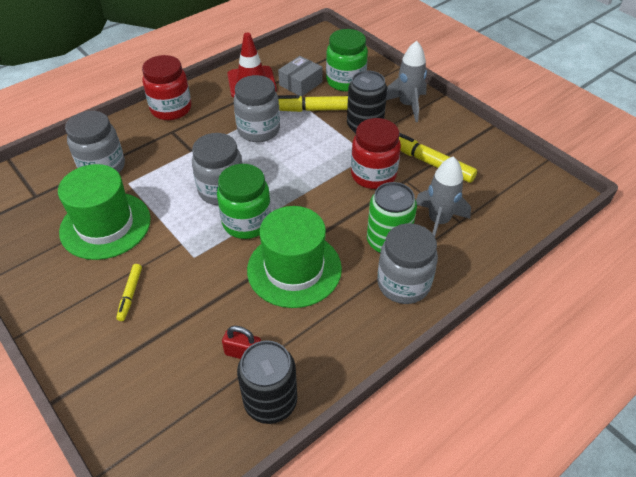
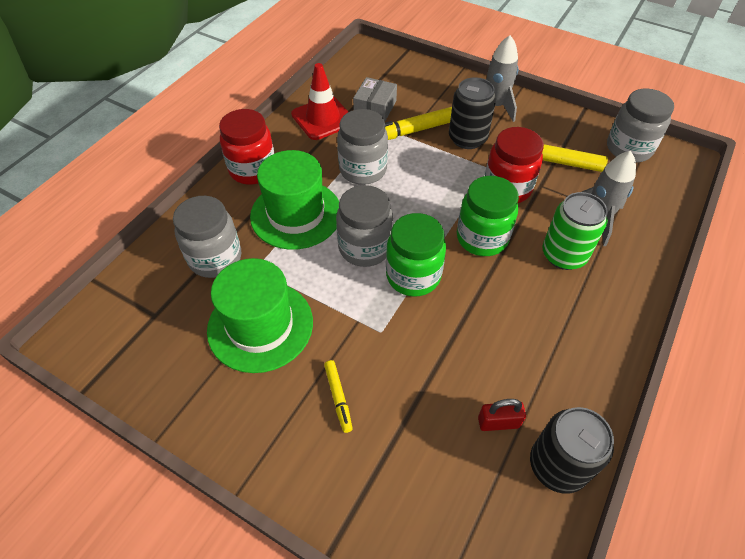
camera: 20 degrees left, 5 degrees up
green hat [247,206,342,308] -> green hat moved to [250,150,339,250]
green jar [326,29,368,92] -> green jar moved to [457,176,519,256]
grey jar [377,223,438,304] -> grey jar moved to [607,88,674,163]

